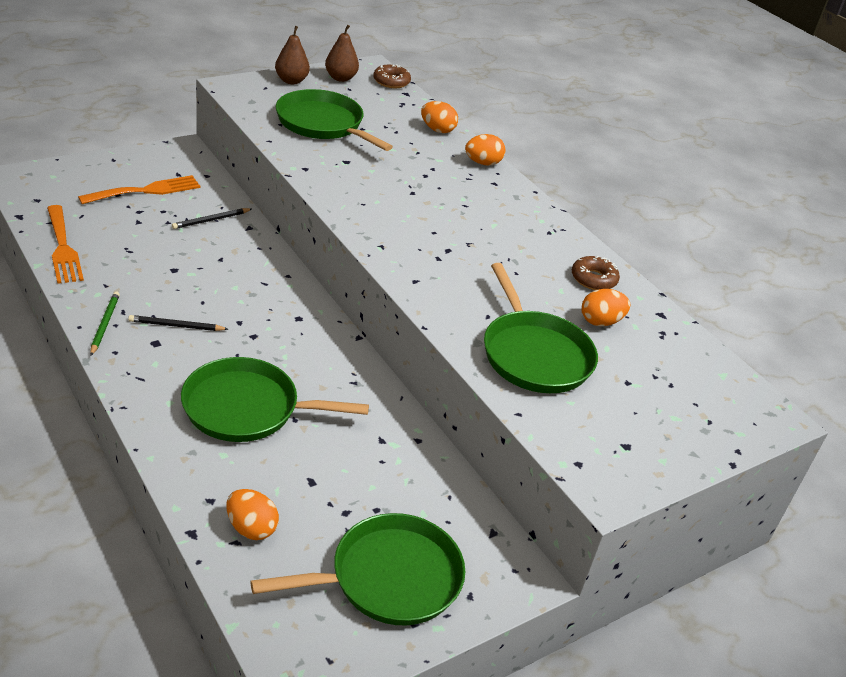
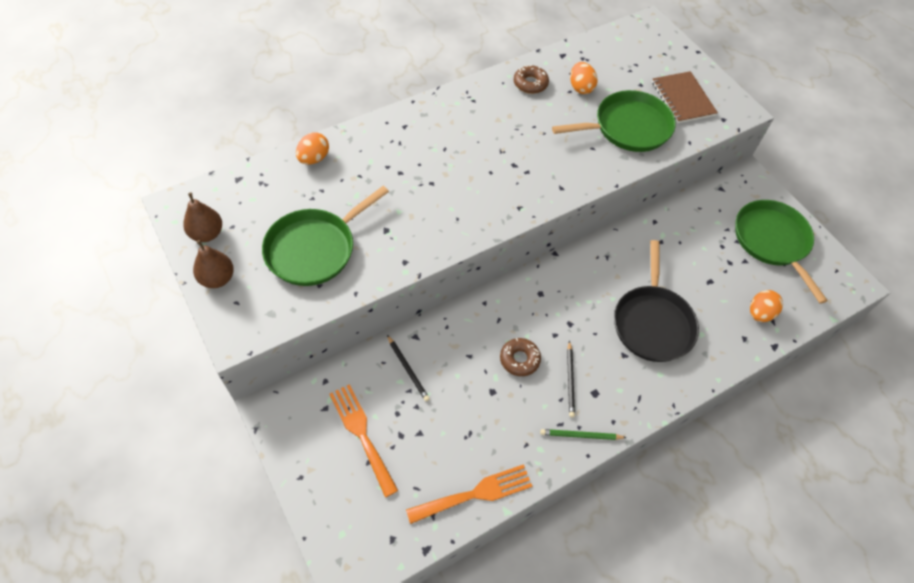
camera: 85 degrees left, 20 degrees up
green pan [181,357,369,442] -> black pan [614,240,699,362]
brown donut [373,64,411,88] -> brown donut moved to [500,338,541,376]
orange egg [465,134,505,166] -> none
none -> brown notebook [652,71,718,123]

